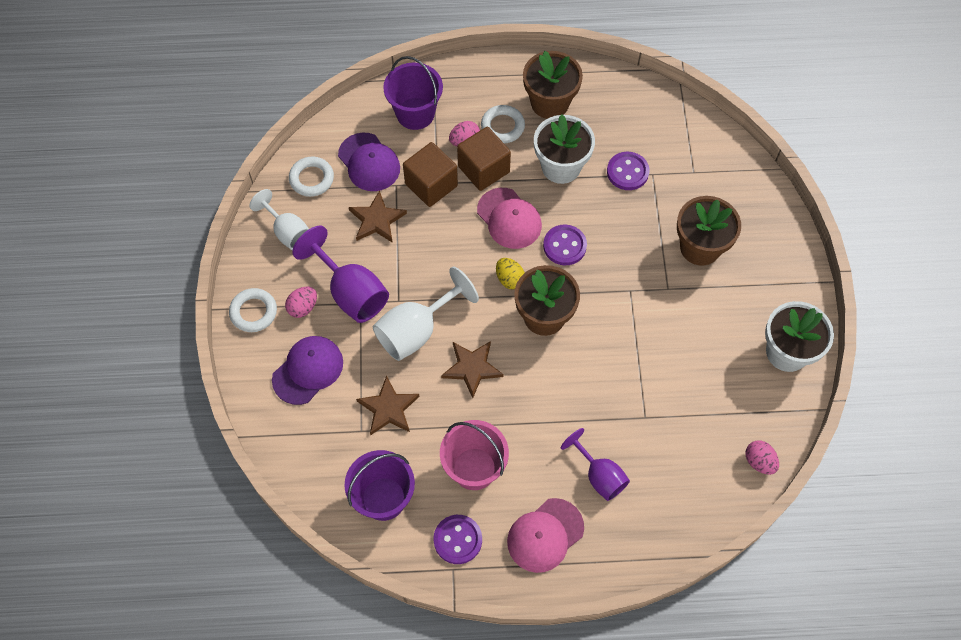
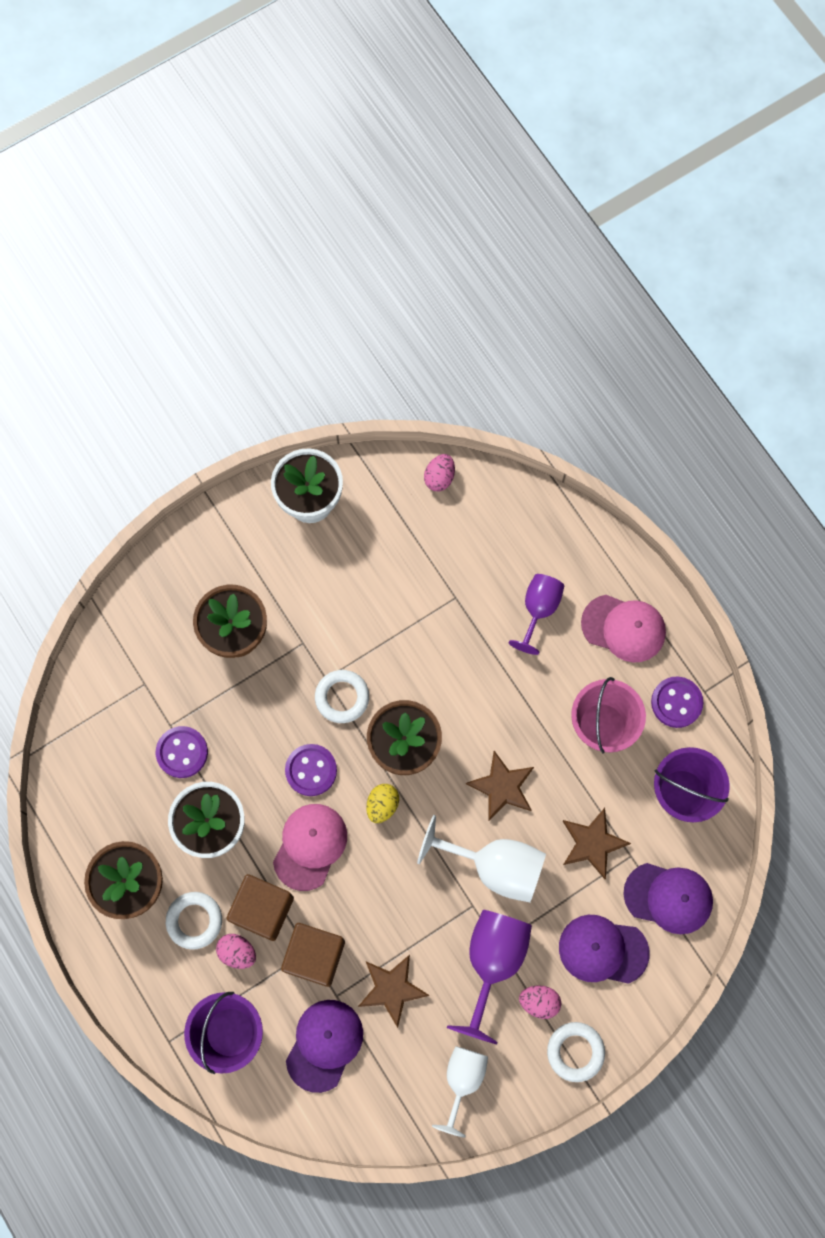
camera: 120 degrees left, 10 degrees up
white ring [289,157,334,197] -> white ring moved to [315,670,369,723]
none -> purple cap [624,863,713,934]

